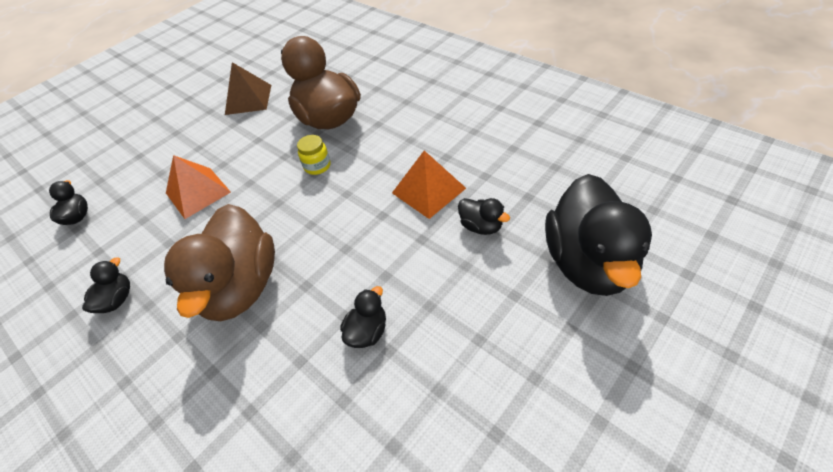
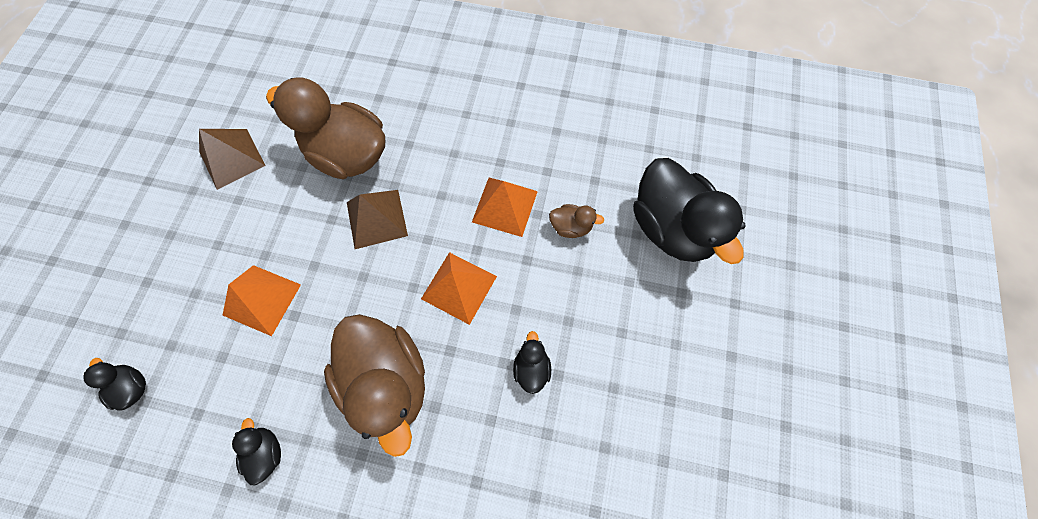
camera: 35 degrees left, 20 degrees up
yellow jar [297,135,331,175] -> brown pyramid [347,190,408,249]
black duck [458,198,510,235] -> brown duck [549,204,604,238]
none -> orange pyramid [421,252,497,325]

